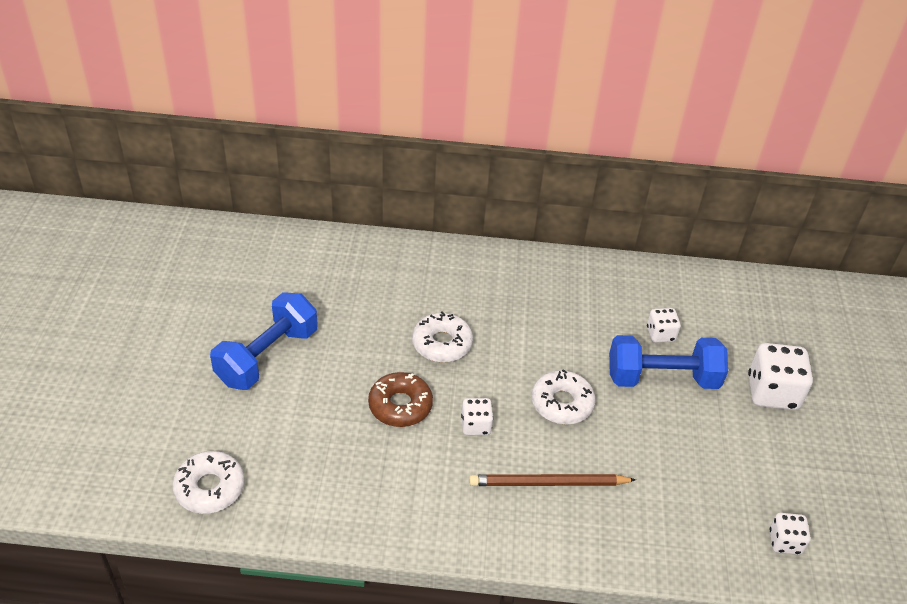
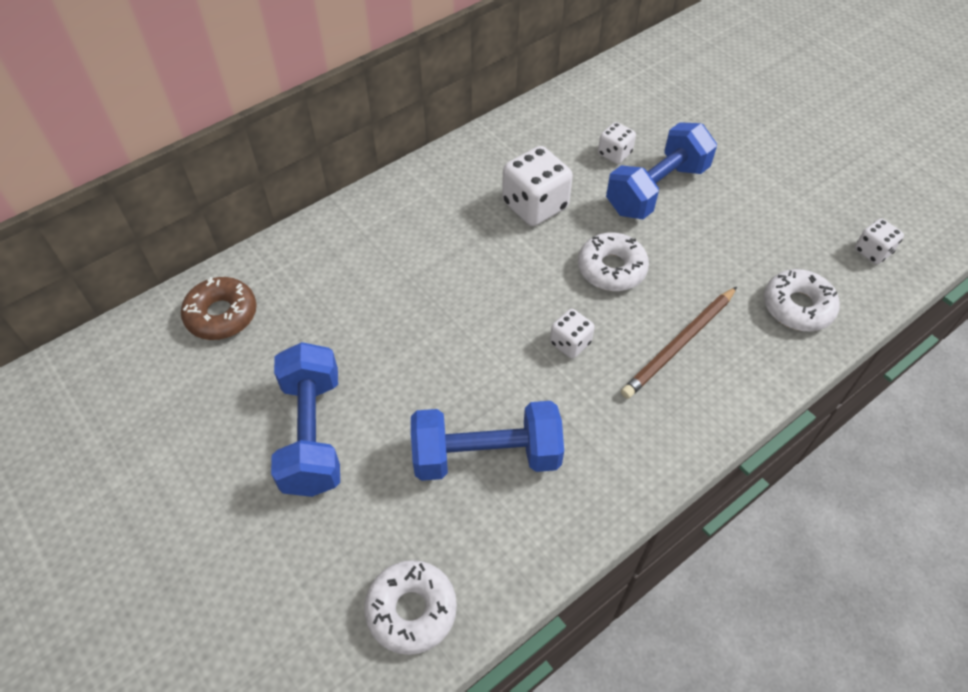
camera: 40 degrees left, 10 degrees up
brown donut [368,372,433,427] -> brown donut moved to [181,277,257,340]
white donut [412,311,473,362] -> white donut moved to [764,269,840,332]
white dice [748,343,813,410] -> white dice moved to [502,146,573,226]
none -> blue dumbbell [411,401,564,481]

